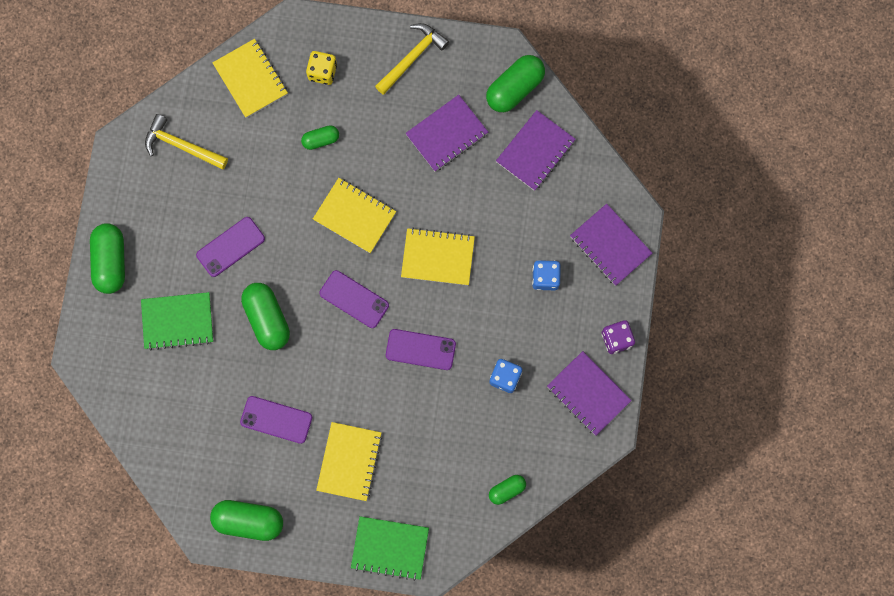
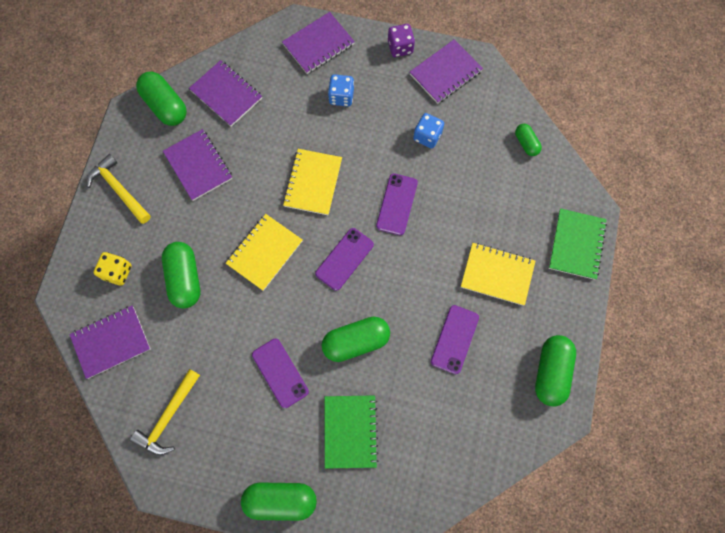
camera: 85 degrees left, 5 degrees down
yellow notebook [212,39,288,118] -> purple notebook [69,306,150,379]
green capsule [301,125,339,150] -> green capsule [162,242,200,309], size x1.80

